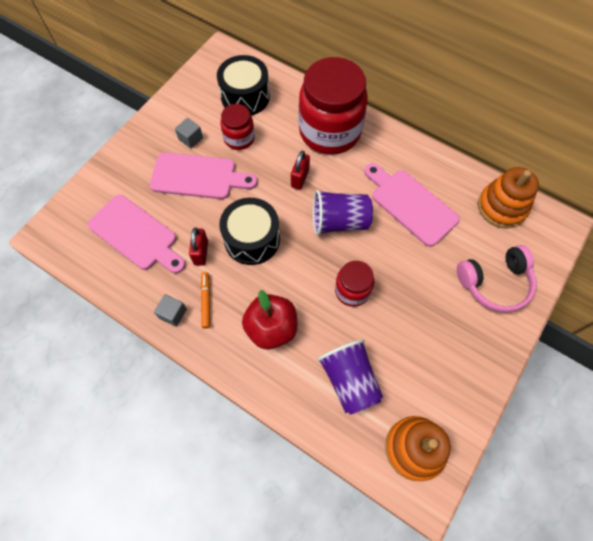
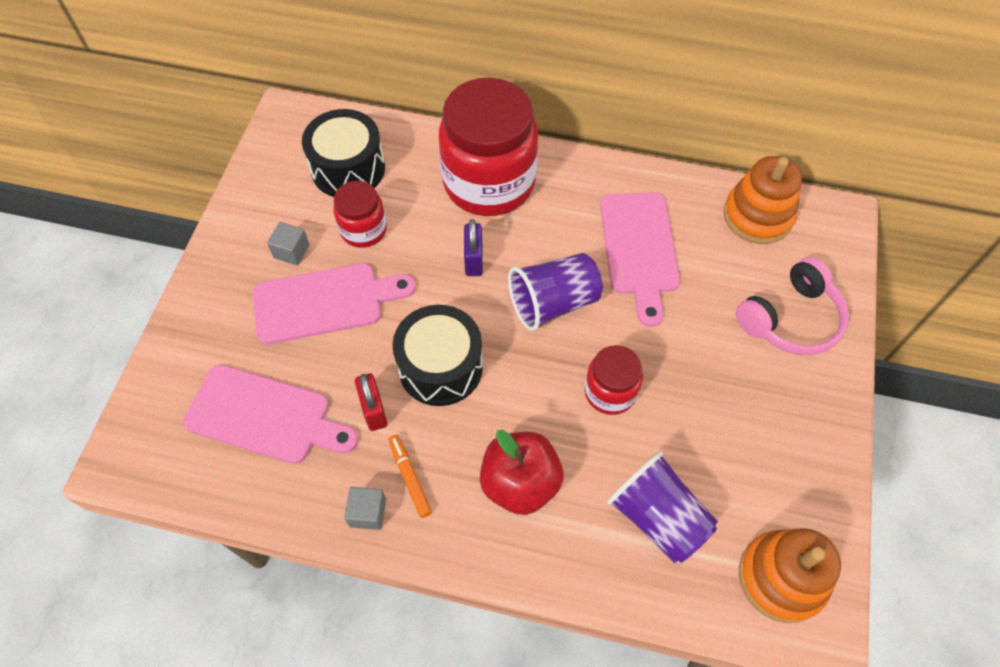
camera: 20 degrees left, 5 degrees down
red padlock [291,151,310,190] -> purple padlock [464,219,483,276]
pink cutting board [364,163,460,247] -> pink cutting board turned 120 degrees counterclockwise [600,192,680,327]

